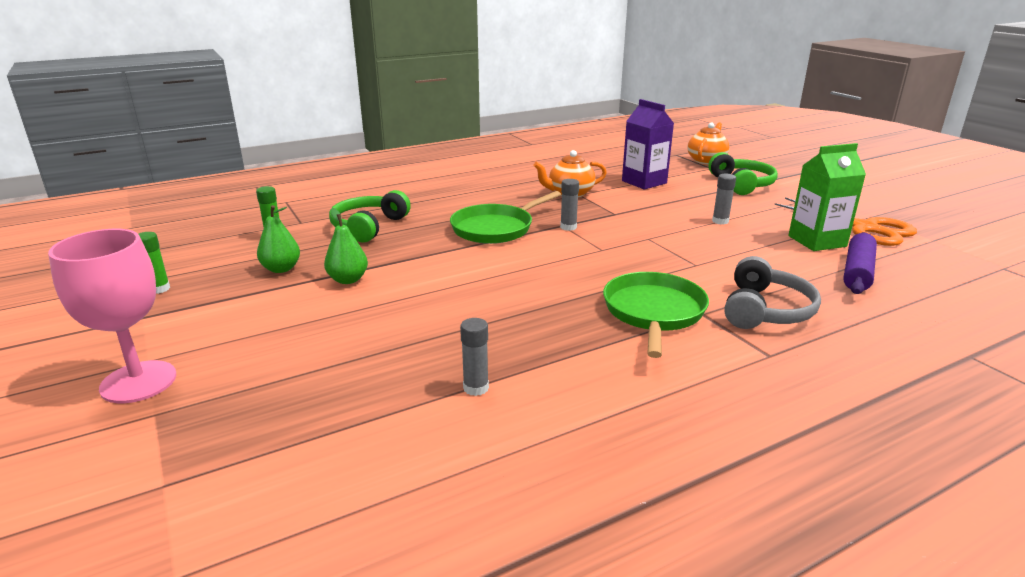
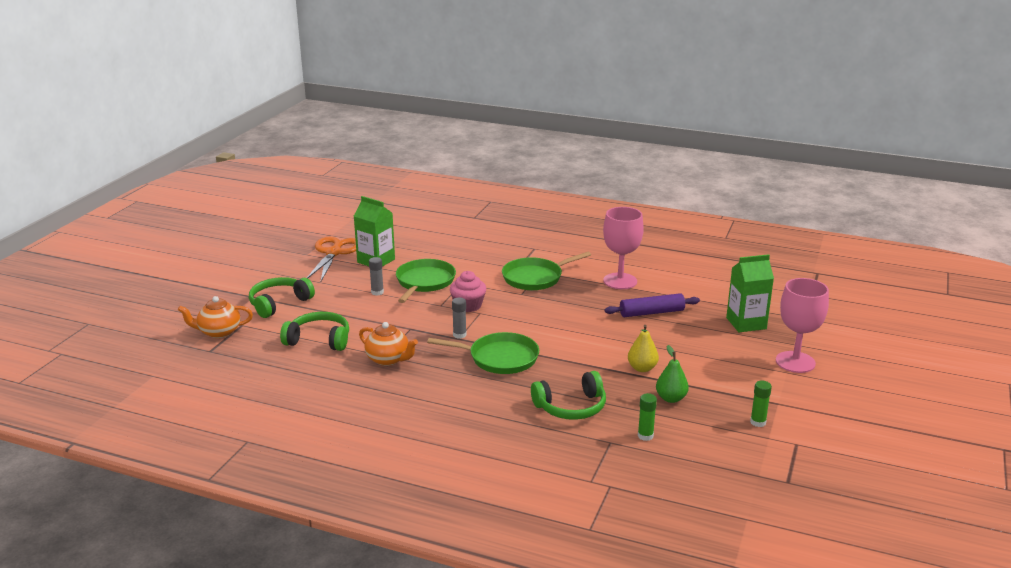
camera: 130 degrees left, 0 degrees up
green pear [324,208,368,284] -> yellow pear [628,325,659,372]
grey glue stick [460,318,489,396] -> none
purple carton [622,99,674,189] -> green headphones [280,312,349,351]
grey headphones [724,256,821,329] -> none
purple rolling pin [843,232,877,294] -> purple rolling pin moved to [604,293,700,317]
none -> green pan [396,259,456,303]
none -> pink cupcake [450,271,486,312]
none -> pink goblet [603,207,644,289]
none -> green carton [726,254,774,332]

